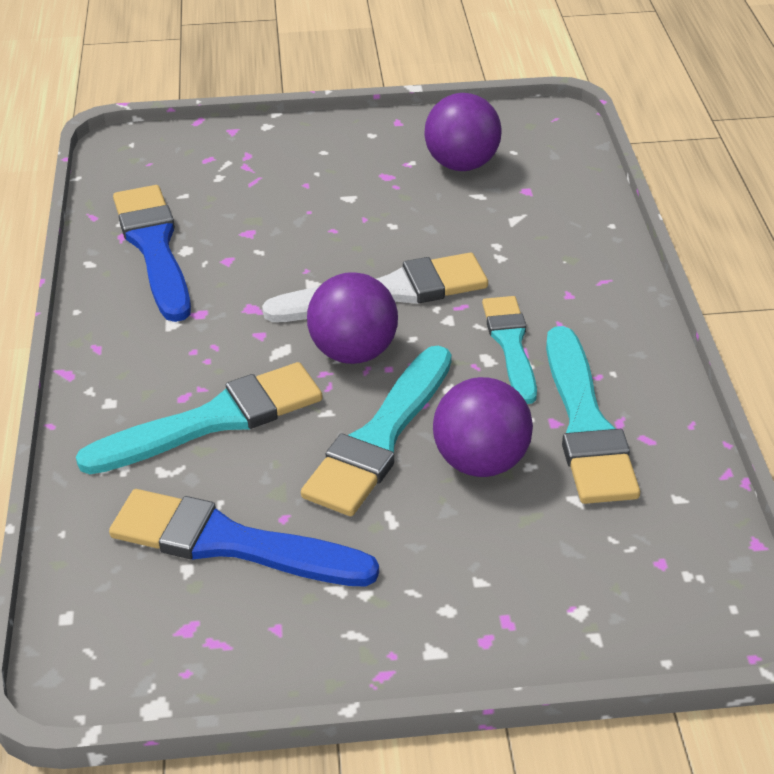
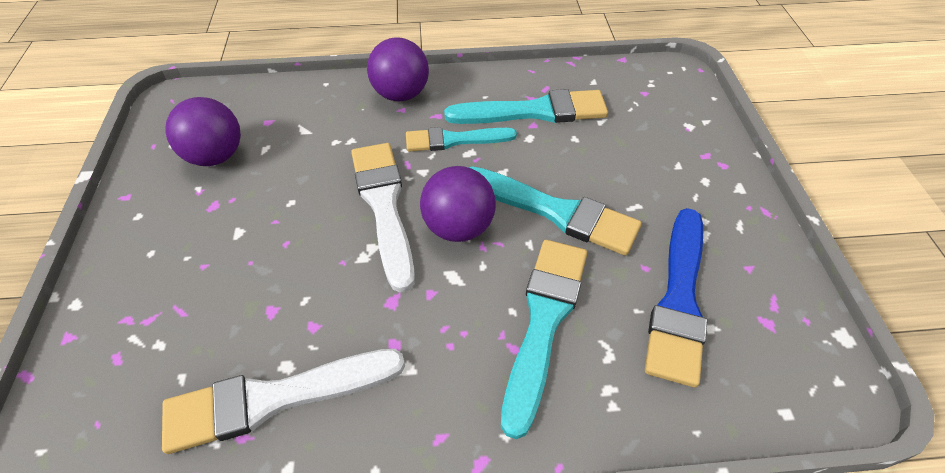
camera: 90 degrees left, 10 degrees up
turquoise brush [76,362,323,474] -> turquoise brush turned 45 degrees clockwise [501,240,588,439]
blue brush [113,185,191,322] -> white brush [162,349,405,454]
purple ball [433,377,533,477] -> purple ball moved to [367,37,429,101]

